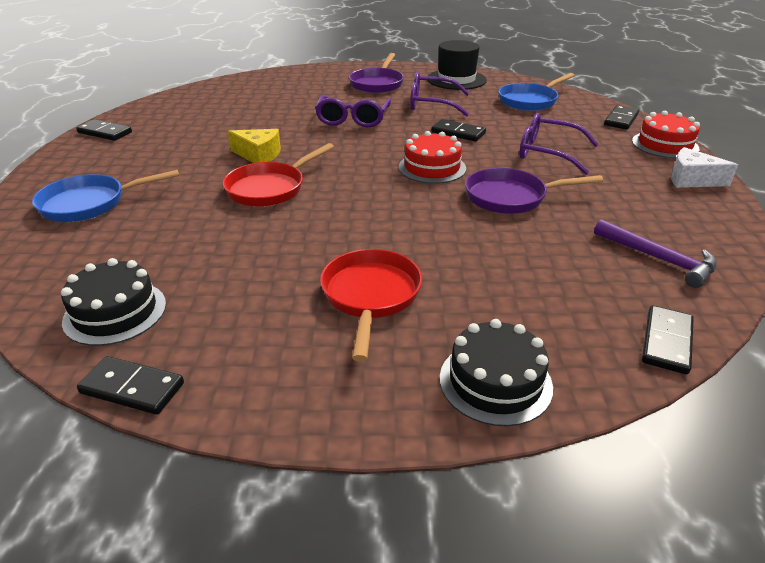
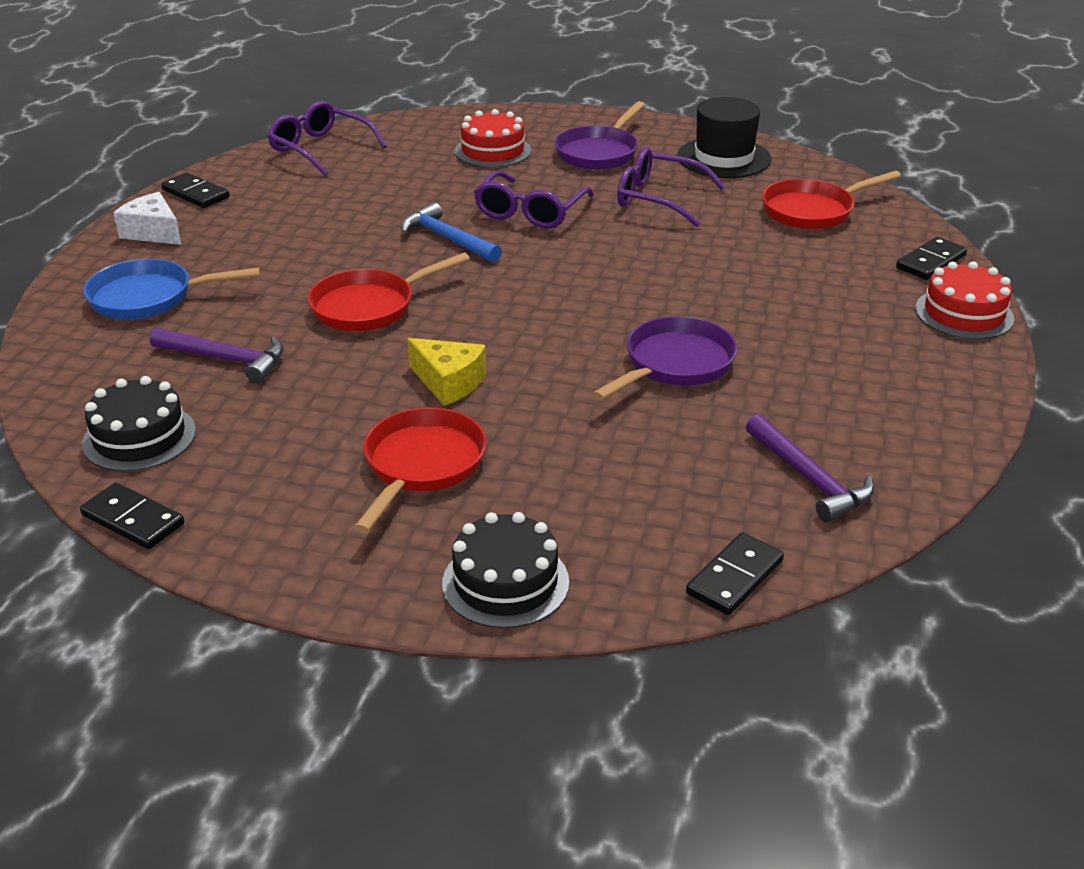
camera: 15 degrees right, 0 degrees up
yellow cheese [228,129,281,163] -> yellow cheese moved to [407,338,486,406]
red cake [399,131,466,184] -> red cake moved to [455,109,531,168]
black domino [431,119,486,142] -> none
purple pan [465,168,603,214] -> purple pan turned 120 degrees clockwise [592,316,737,401]
blue pan [499,73,575,111] -> red pan [762,171,901,229]
purple glasses [519,113,599,175] -> purple glasses moved to [268,101,387,176]
white cheese [671,147,738,188] -> white cheese moved to [114,192,181,245]
none -> purple hammer [150,327,284,383]
none -> blue hammer [401,202,502,263]

